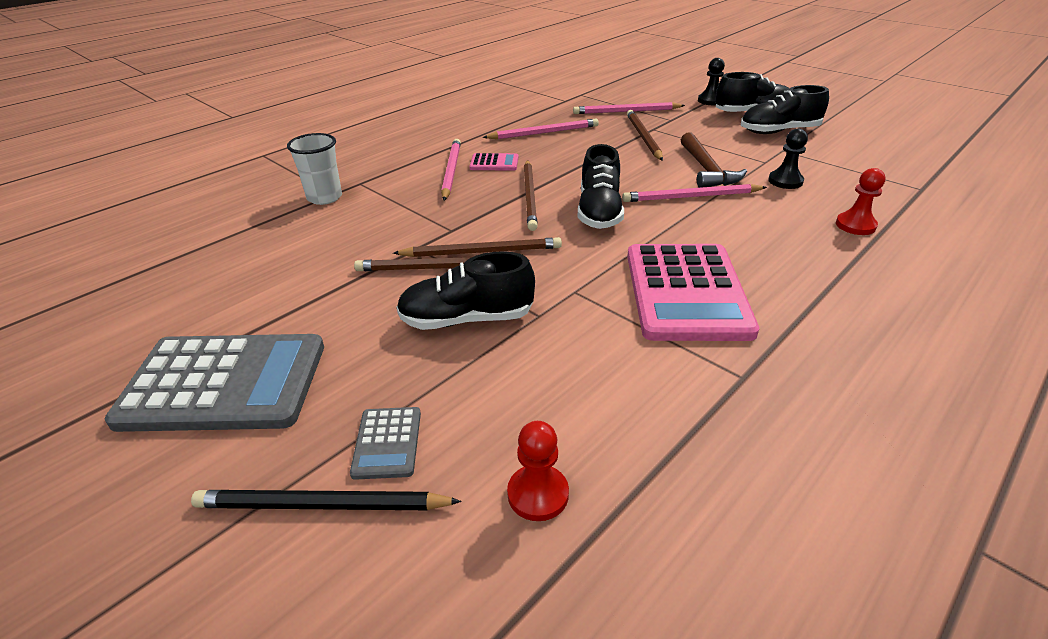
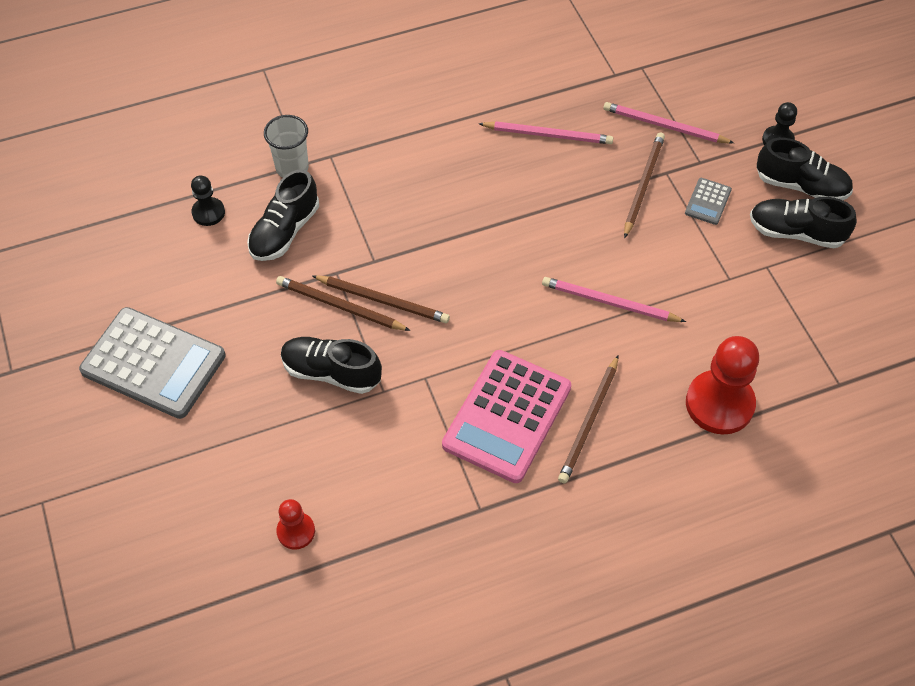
camera: 25 degrees right, 20 degrees up
black pencil [191,490,462,510] -> none
grey calculator [350,407,421,480] -> grey calculator moved to [685,178,732,225]
pink pencil [441,139,461,201] -> none
pink calculator [469,153,518,171] -> none
brown pencil [524,160,538,231] -> brown pencil moved to [558,355,618,484]
black shoe [578,144,624,229] -> black shoe moved to [247,169,319,261]
brown hammer [681,132,747,188] -> none
black pawn [768,129,808,189] -> black pawn moved to [191,175,225,226]
red pawn [836,168,886,235] -> red pawn [686,336,759,434], size x1.90

